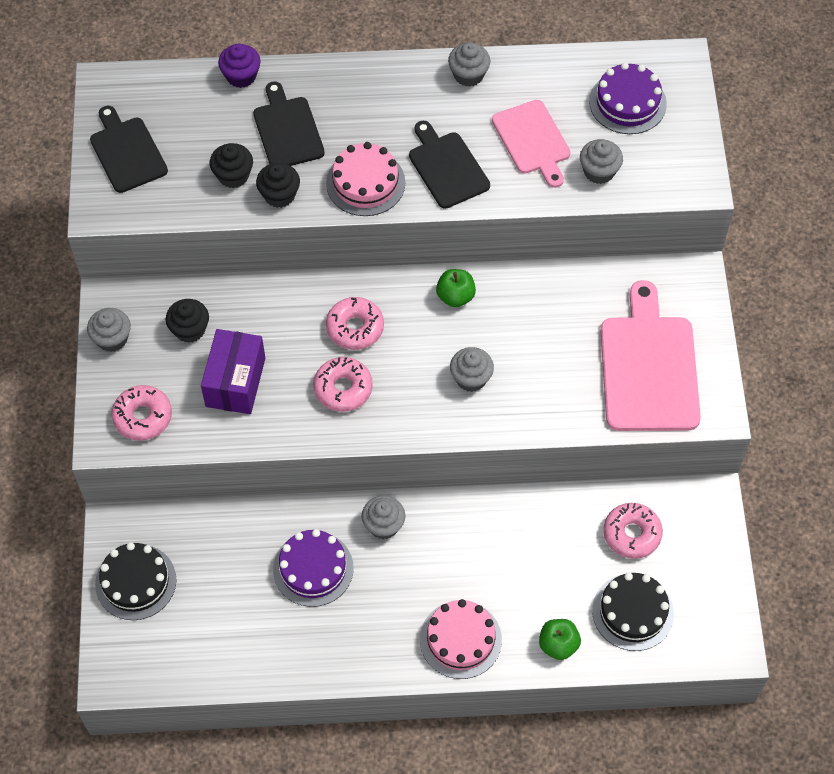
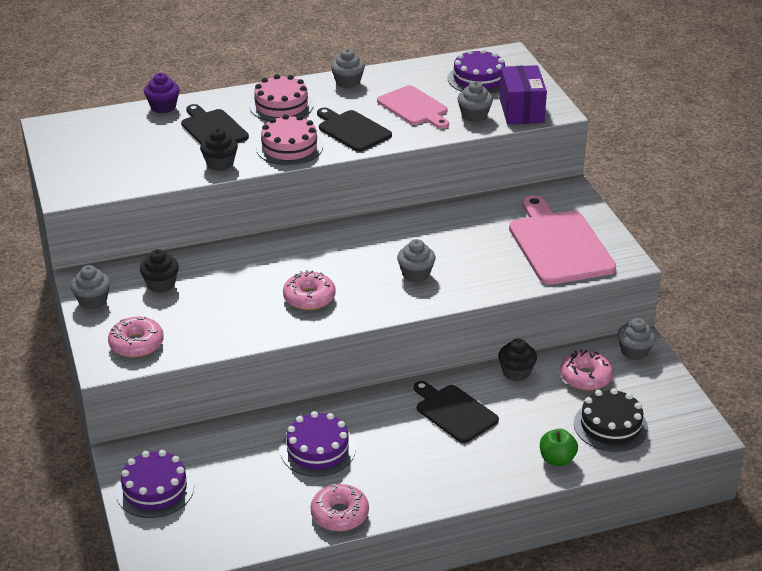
camera: 15 degrees left, 25 degrees down
black cutting board [90,105,168,193] -> black cutting board moved to [413,381,499,443]
black cake [95,542,176,620] -> purple cake [116,450,194,518]
purple box [201,329,265,414] -> purple box moved to [499,65,547,124]
black cupcake [210,143,253,188] -> black cupcake moved to [498,338,537,381]
pink donut [326,297,384,350] -> pink donut moved to [311,484,369,531]
grey cupcake [362,495,405,539] -> grey cupcake moved to [618,318,656,360]
pink cake [420,599,502,679] -> pink cake moved to [250,74,314,121]
green apple [436,269,476,307] -> none

